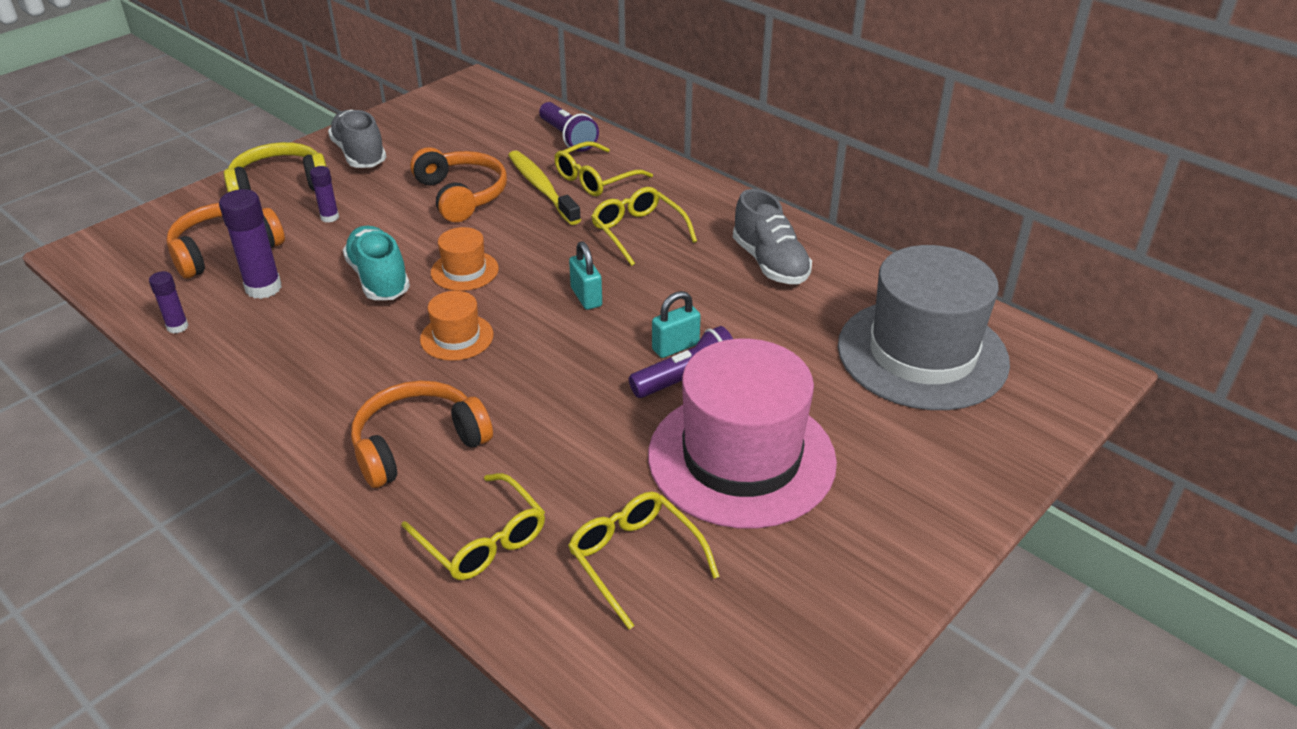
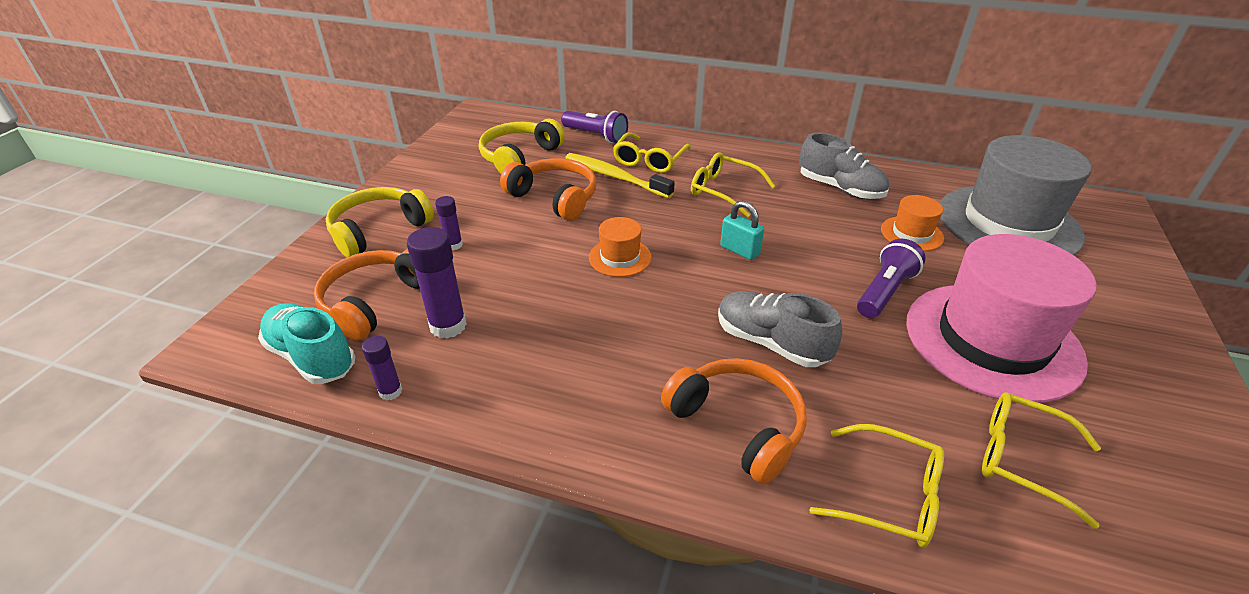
camera: 25 degrees left, 0 degrees up
grey shoe [328,110,386,168] -> grey shoe moved to [718,291,842,367]
turquoise shoe [343,226,410,300] -> turquoise shoe moved to [258,303,355,384]
orange headphones [351,381,493,488] -> orange headphones turned 105 degrees clockwise [661,358,807,484]
orange hat [420,291,494,361] -> orange hat moved to [881,195,944,251]
turquoise padlock [652,291,701,358] -> none
none -> yellow headphones [479,119,565,174]

